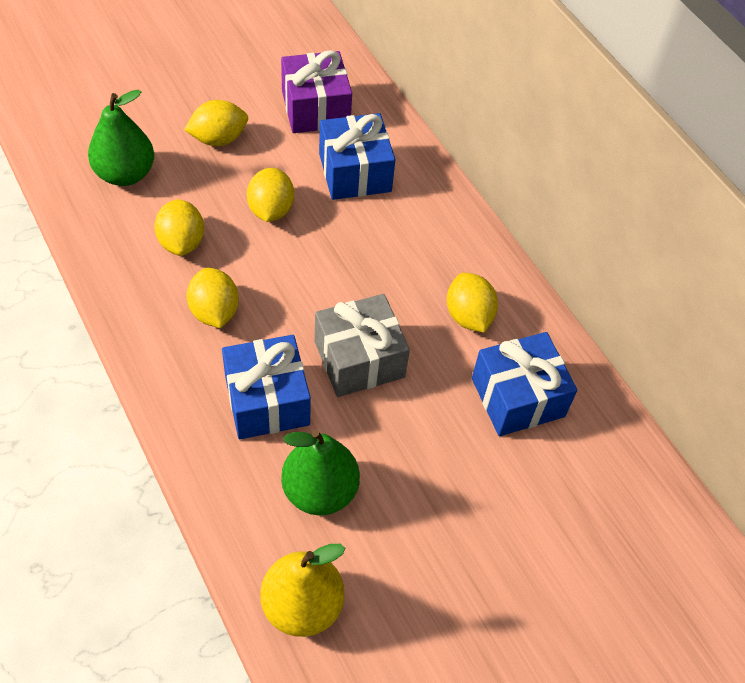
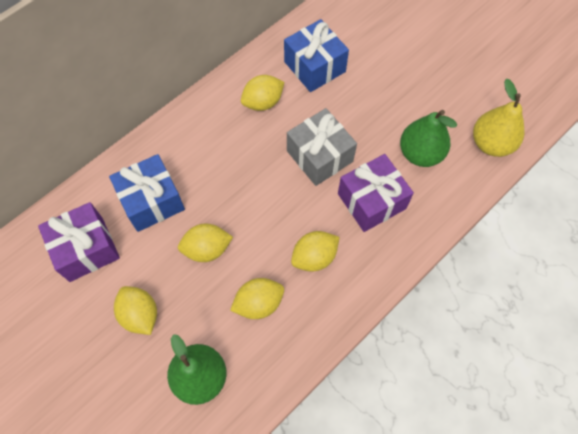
camera: 100 degrees left, 10 degrees up
blue gift [222,335,311,439] -> purple gift [338,154,414,232]

